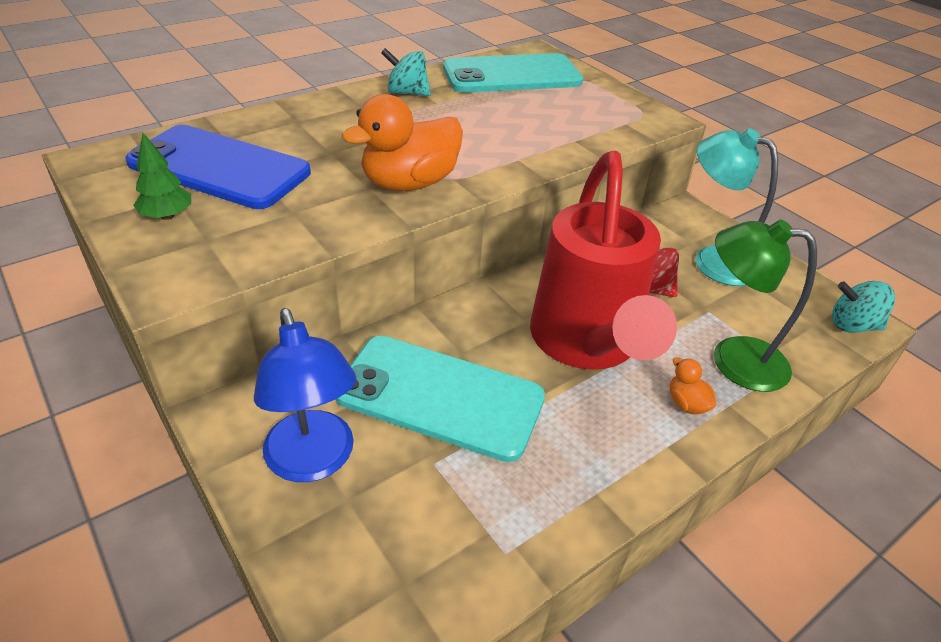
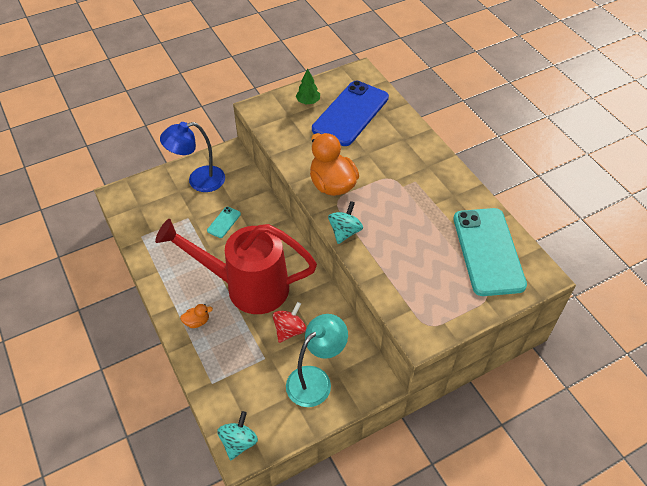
camera: 100 degrees right, 10 degrees up
turquoise phone [335,336,545,462] -> turquoise phone [207,207,241,238], size x0.41
turquoise spinning top [381,48,431,96] -> turquoise spinning top moved to [328,201,363,244]
green lamp [714,220,817,392] -> none

